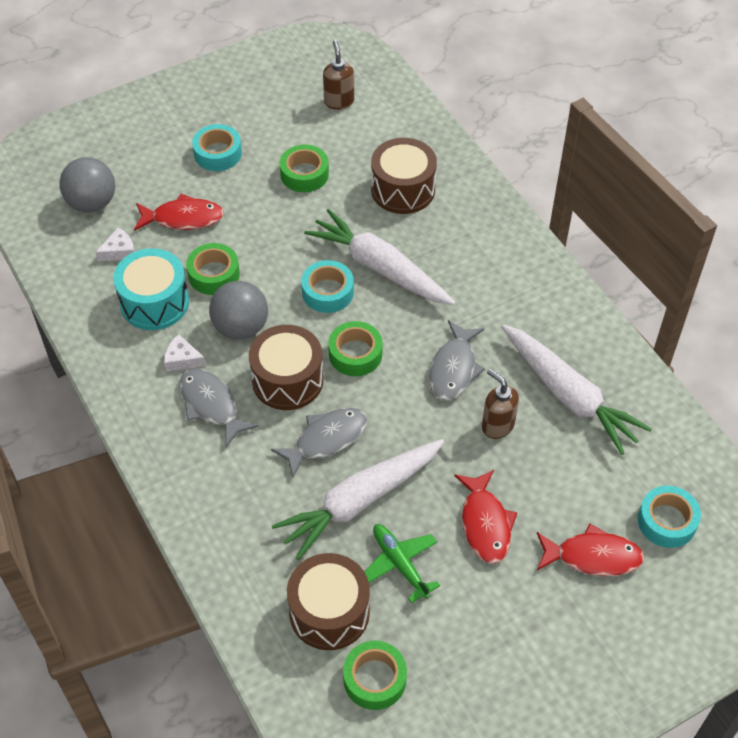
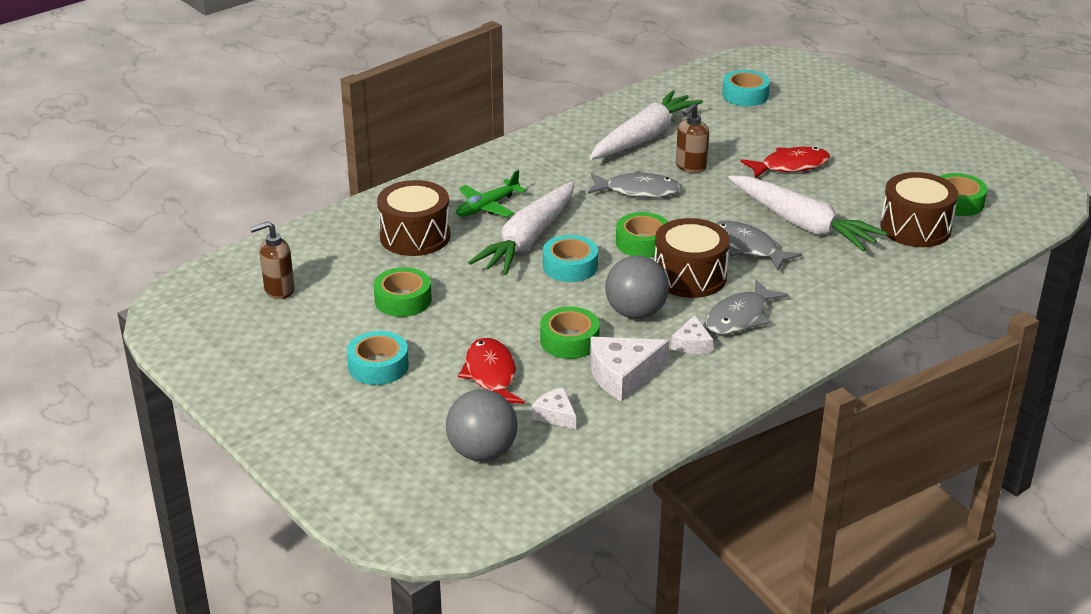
camera: 100 degrees left, 20 degrees down
turquoise drum [113,248,189,330] -> white cheese [590,337,669,402]
green plane [365,524,440,603] -> green plane moved to [456,170,527,217]
red fish [537,524,644,576] -> none

